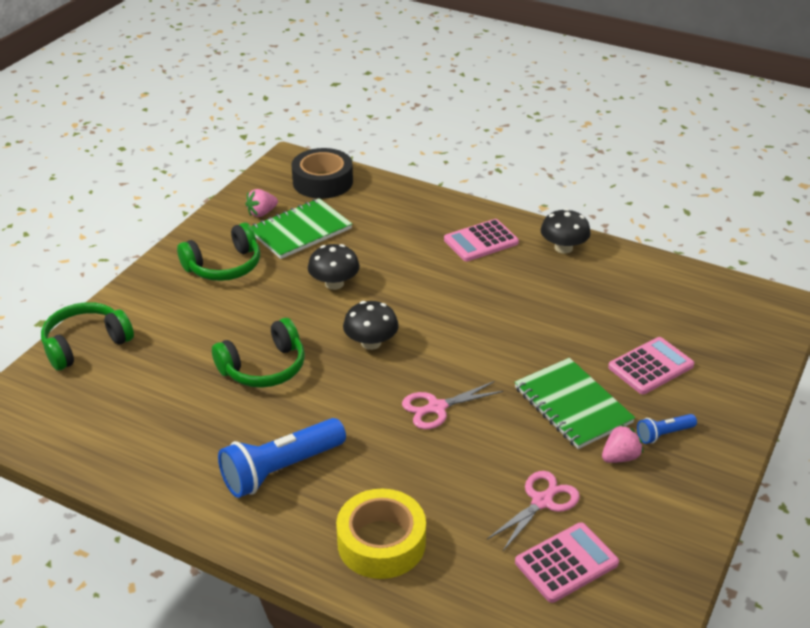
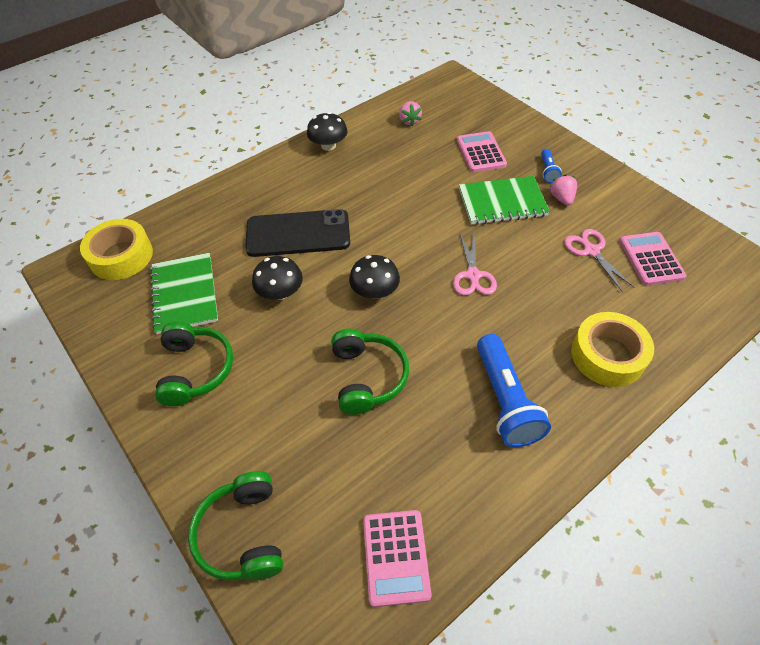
camera: 65 degrees left, 15 degrees up
pink strawberry [245,189,278,217] -> pink strawberry moved to [399,101,422,126]
black tape [292,148,353,199] -> yellow tape [80,219,153,280]
pink calculator [444,219,519,262] -> pink calculator moved to [363,510,431,607]
none -> black phone [245,209,350,257]

